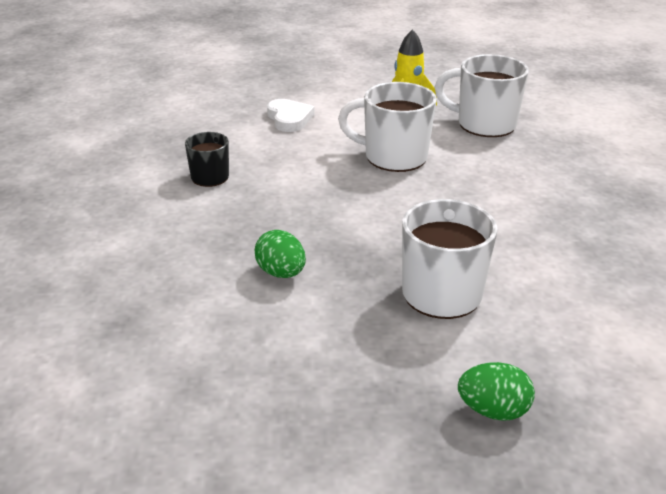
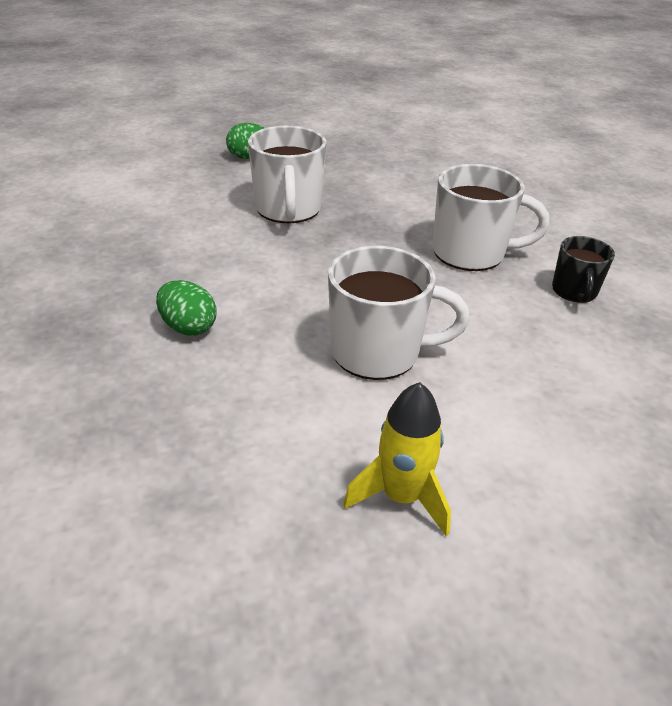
camera: 165 degrees right, 5 degrees up
green egg [254,230,306,278] -> green egg moved to [156,280,217,336]
white heart [267,99,315,132] -> none
white mug [435,54,529,137] -> white mug moved to [433,164,549,271]

